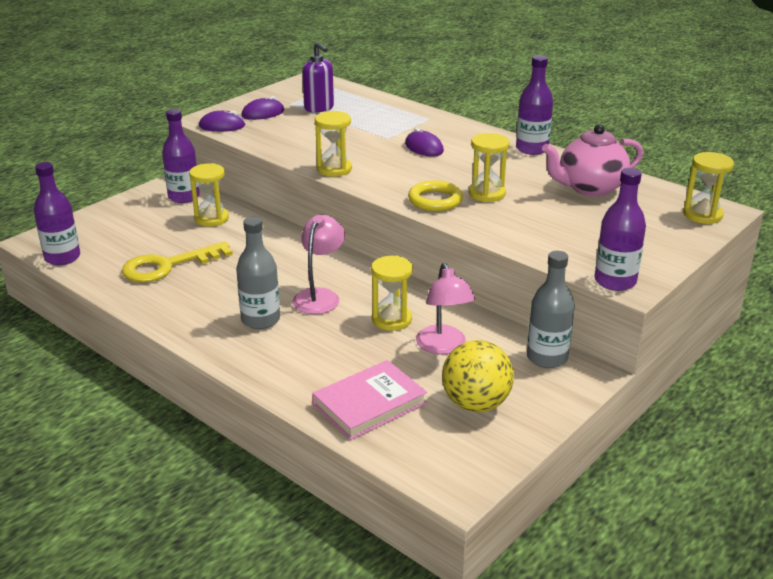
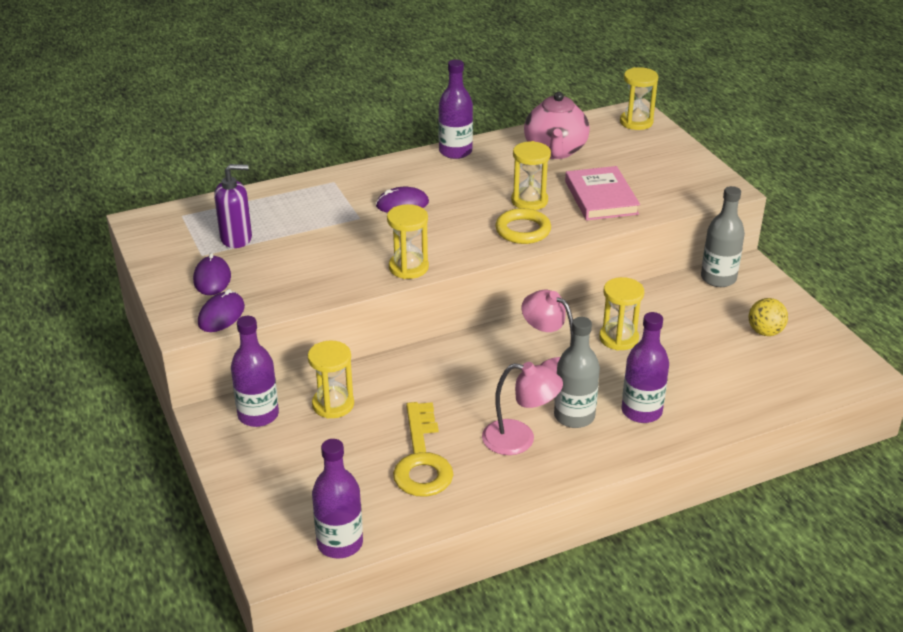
camera: 65 degrees left, 5 degrees up
pink book [312,360,427,440] -> pink book moved to [565,166,640,220]
pink lamp [416,263,475,354] -> pink lamp moved to [482,362,563,455]
yellow ball [442,340,514,412] -> yellow ball [749,298,788,336], size x0.63
purple bottle [595,168,646,291] -> purple bottle moved to [622,312,669,423]

